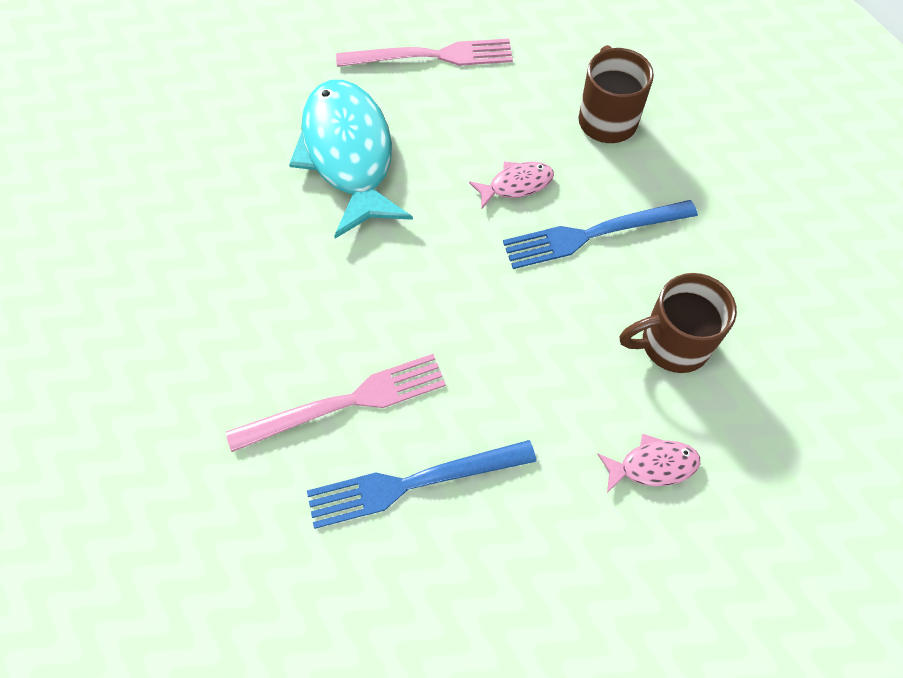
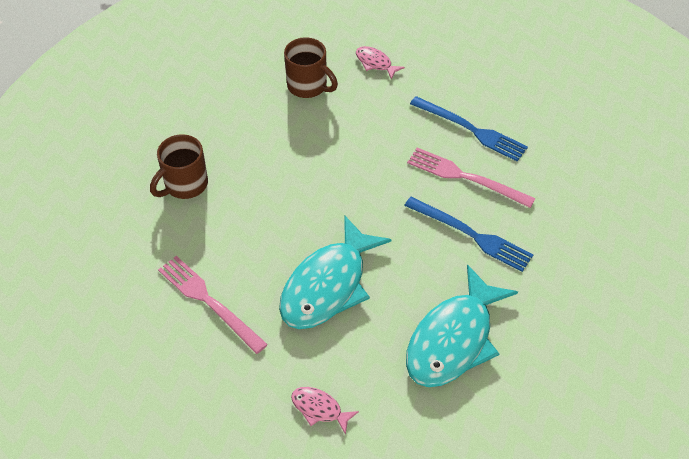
camera: 130 degrees left, 10 degrees down
pink fish [469,161,554,208] -> pink fish moved to [291,387,359,435]
blue fork [503,200,698,269] -> blue fork moved to [404,197,534,272]
none -> turquoise fish [406,264,518,387]

